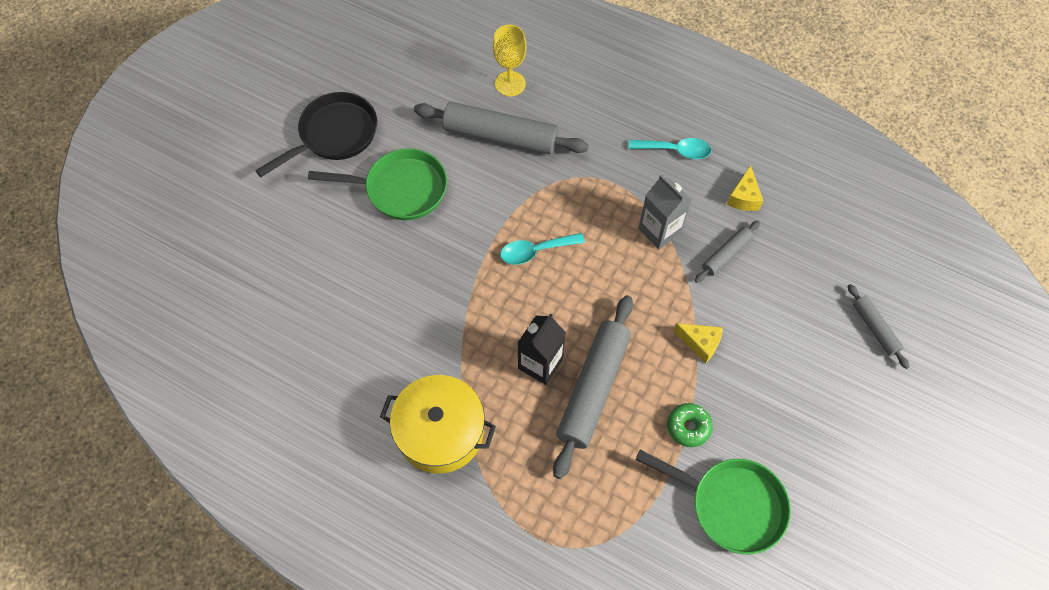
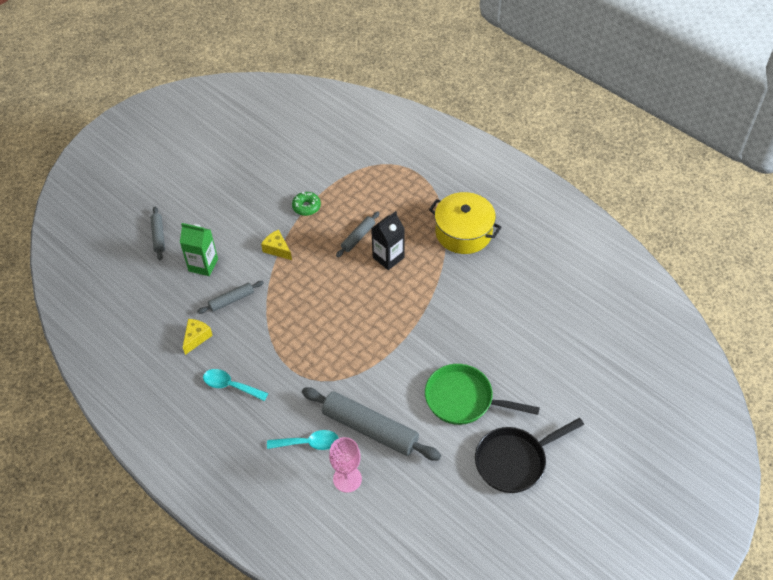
camera: 165 degrees left, 10 degrees down
yellow goblet [493,25,526,96] -> pink goblet [329,437,362,493]
turquoise spoon [500,233,585,265] -> turquoise spoon moved to [267,430,339,450]
grey rolling pin [553,295,633,479] -> grey rolling pin [336,212,379,257], size x0.51
green pan [635,450,791,554] -> none
grey carton [638,174,692,250] -> none
none -> green carton [180,223,218,276]

